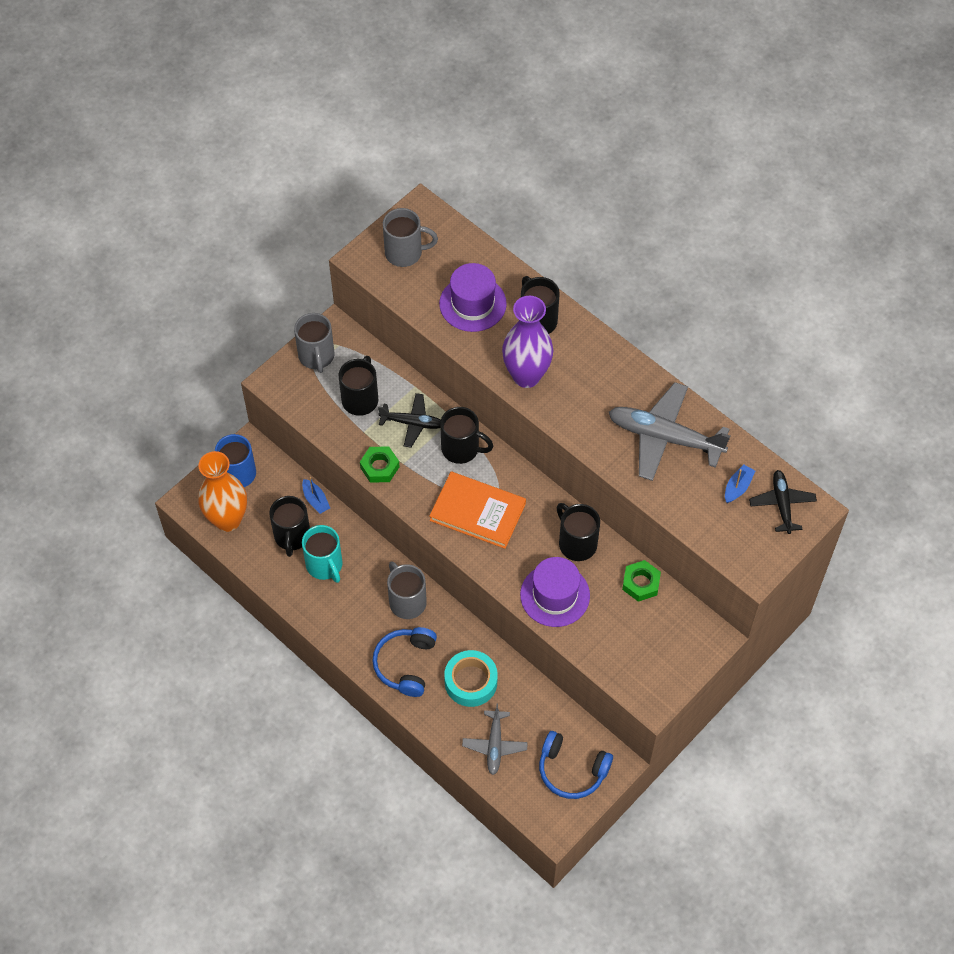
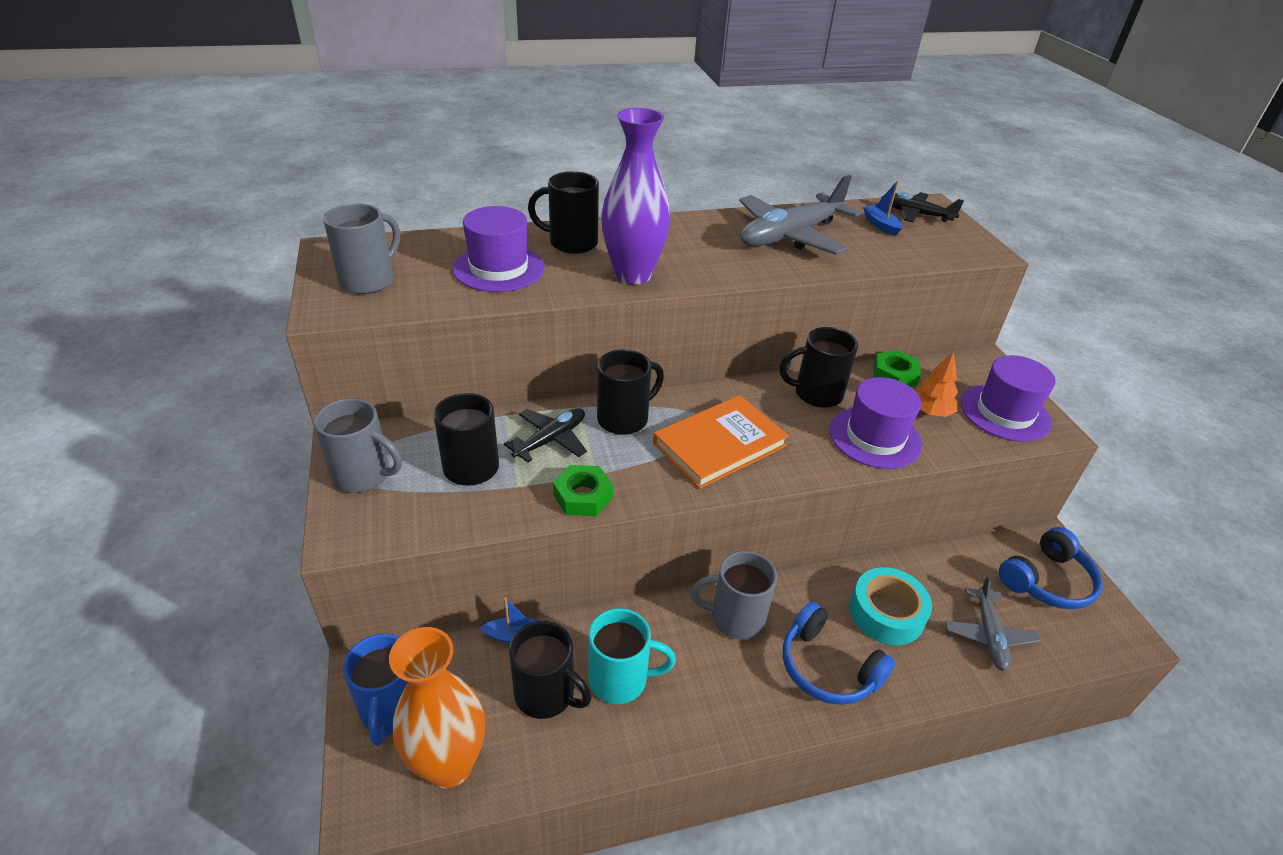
camera: 60 degrees left, 20 degrees down
grey plane [462,704,528,775] -> grey plane turned 60 degrees clockwise [945,576,1041,671]
none -> orange tree [915,351,958,417]
none -> purple hat [961,355,1056,442]

